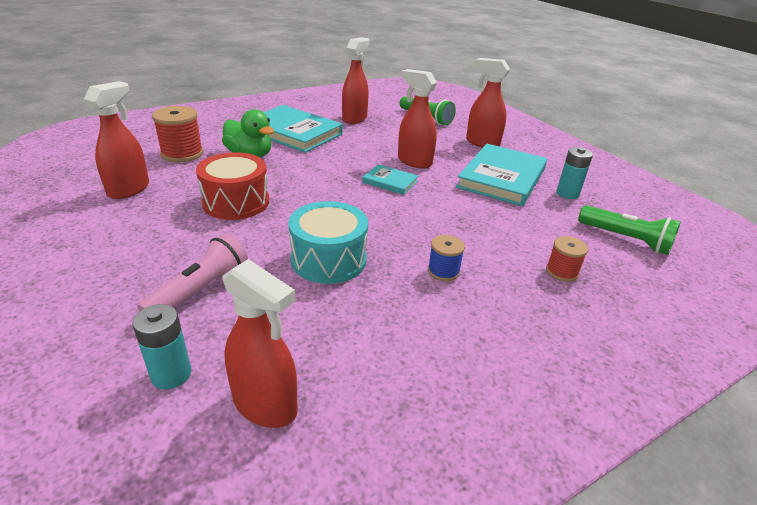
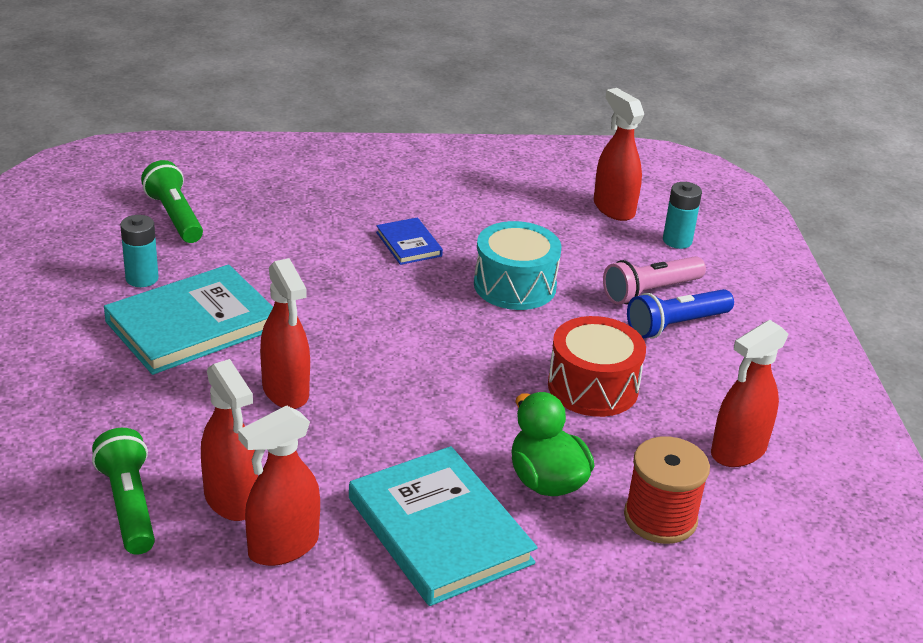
camera: 155 degrees left, 0 degrees up
turquoise book [362,164,418,195] -> none
blue spool [428,235,465,281] -> blue book [376,218,443,265]
red spray bottle [466,58,510,148] -> red spray bottle moved to [201,359,258,521]
red spool [546,236,588,282] -> none
none -> blue flashlight [627,289,734,339]

